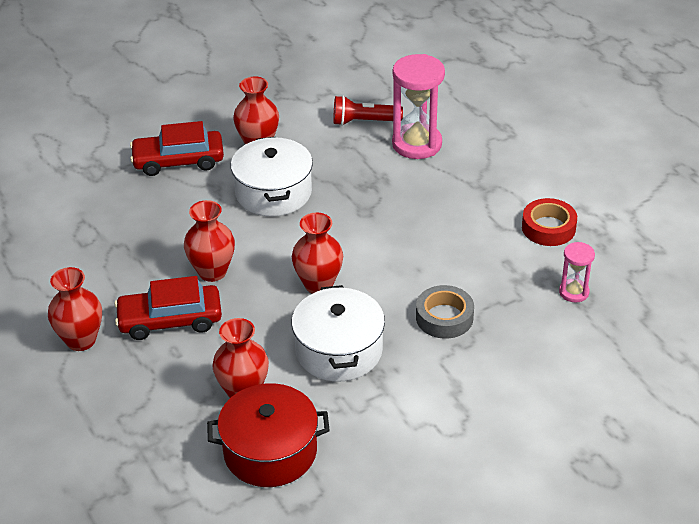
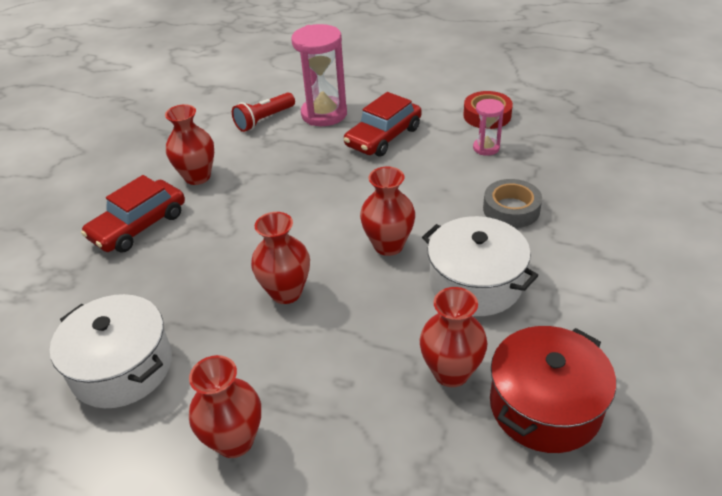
camera: 40 degrees left, 0 degrees up
red car [114,276,222,340] -> red car moved to [344,92,422,157]
white pot [231,137,313,216] -> white pot moved to [50,294,172,408]
pink hourglass [559,242,595,302] -> pink hourglass moved to [473,99,504,156]

